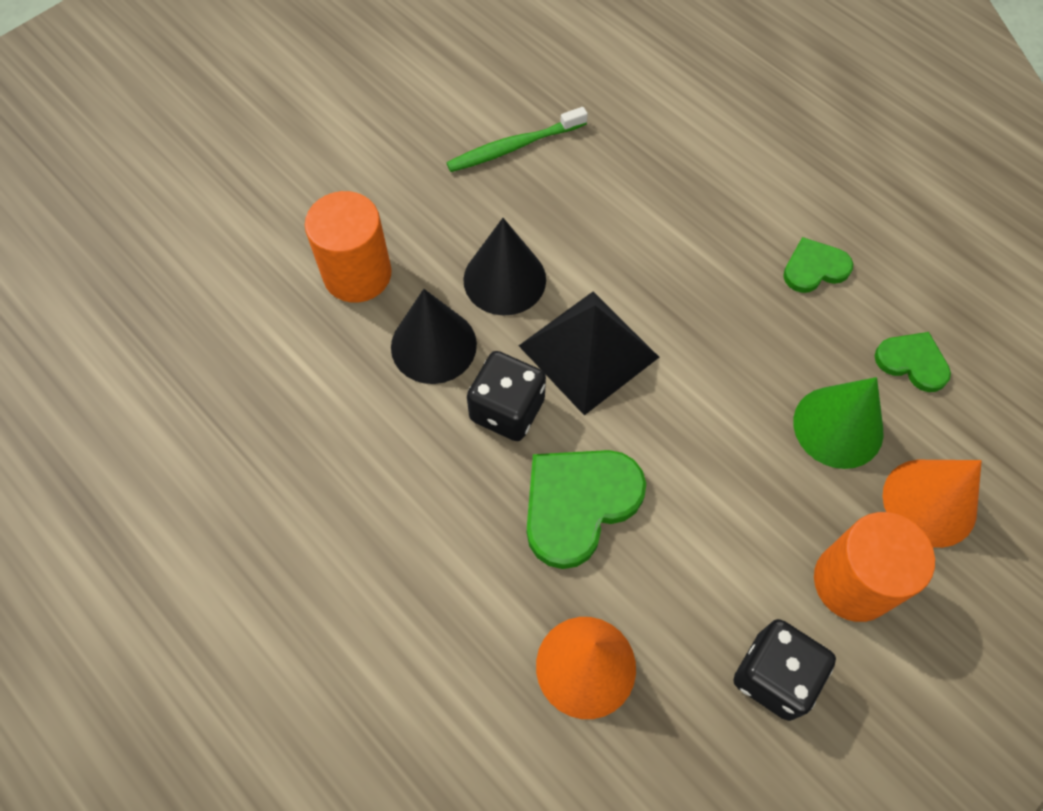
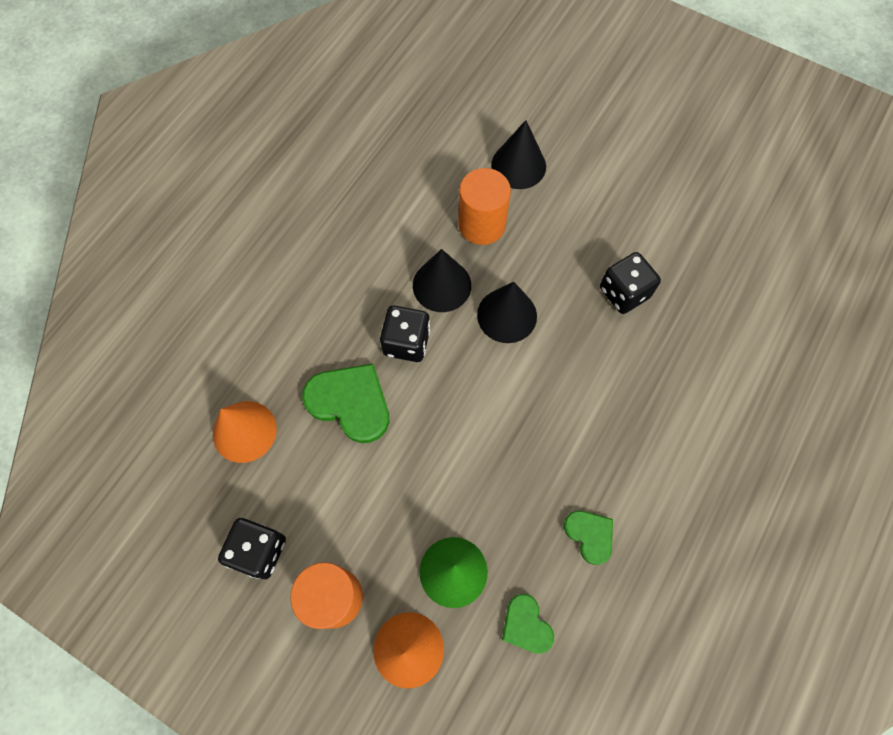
camera: 75 degrees right, 5 degrees up
green toothbrush [446,107,588,172] -> black dice [600,252,661,314]
black pyramid [519,292,659,415] -> none
green heart [875,332,951,392] -> green heart turned 135 degrees clockwise [502,594,554,654]
none -> black cone [491,120,546,189]

